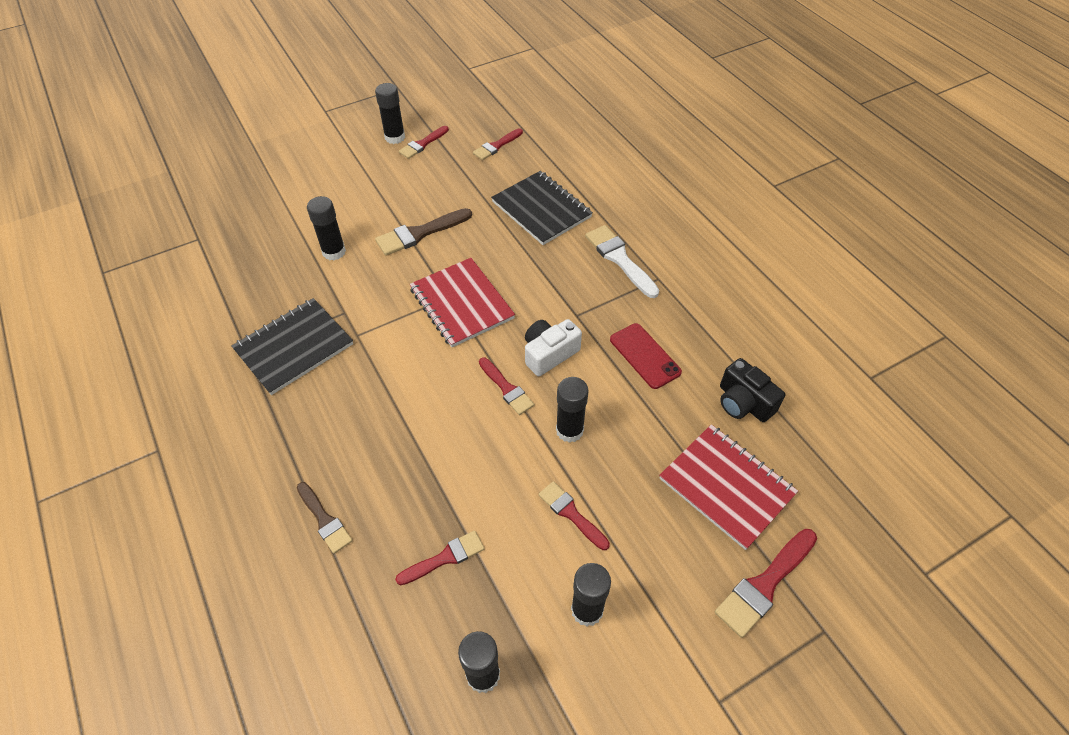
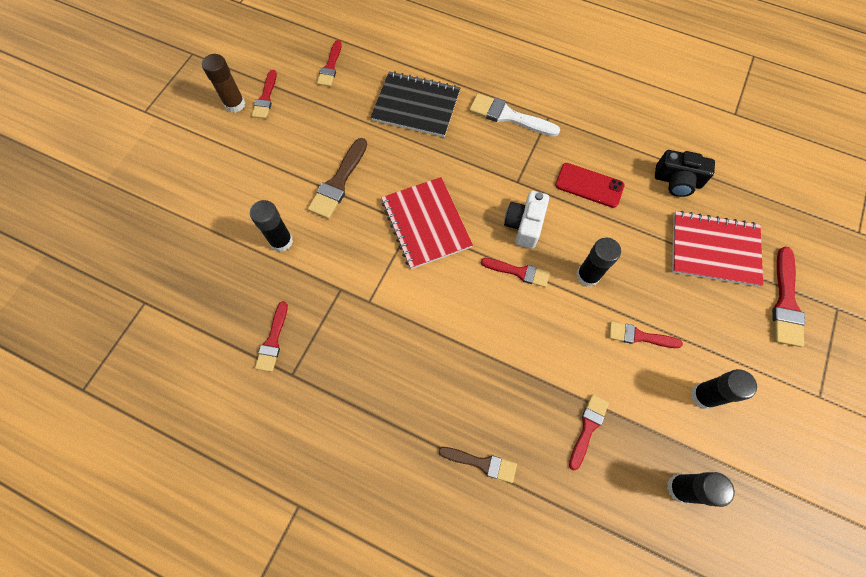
camera: 35 degrees left, 15 degrees up
black notebook [232,298,353,395] -> none
black glue stick [375,83,405,144] -> brown glue stick [202,54,245,113]
red notebook [410,258,515,347] -> red notebook turned 45 degrees clockwise [381,177,473,269]
none -> red brush [255,301,288,372]

